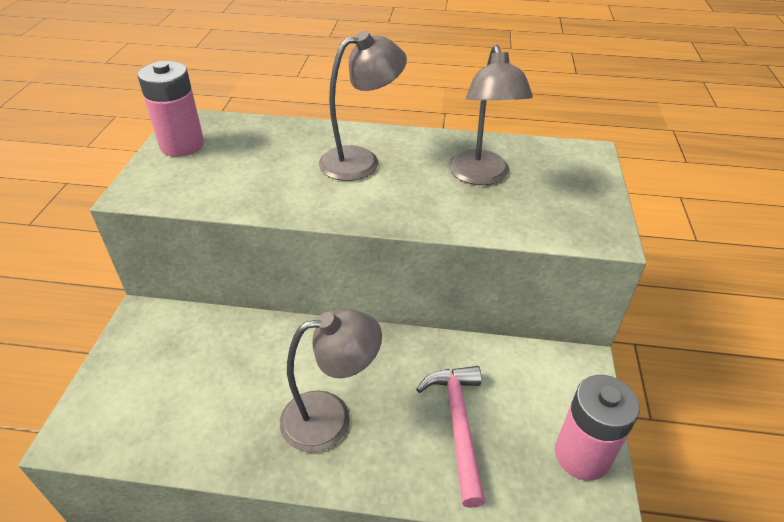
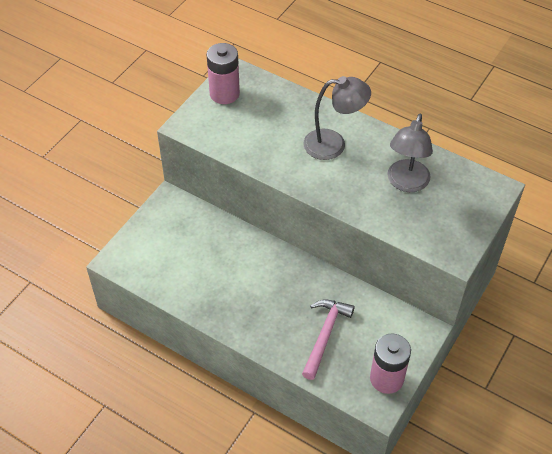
camera: 25 degrees right, 10 degrees up
grey lamp [280,309,382,452] -> none

